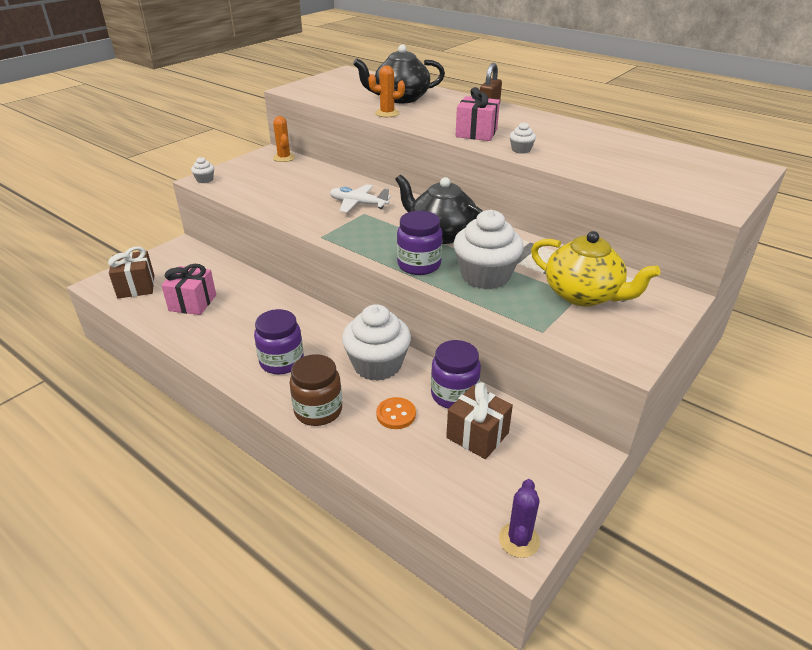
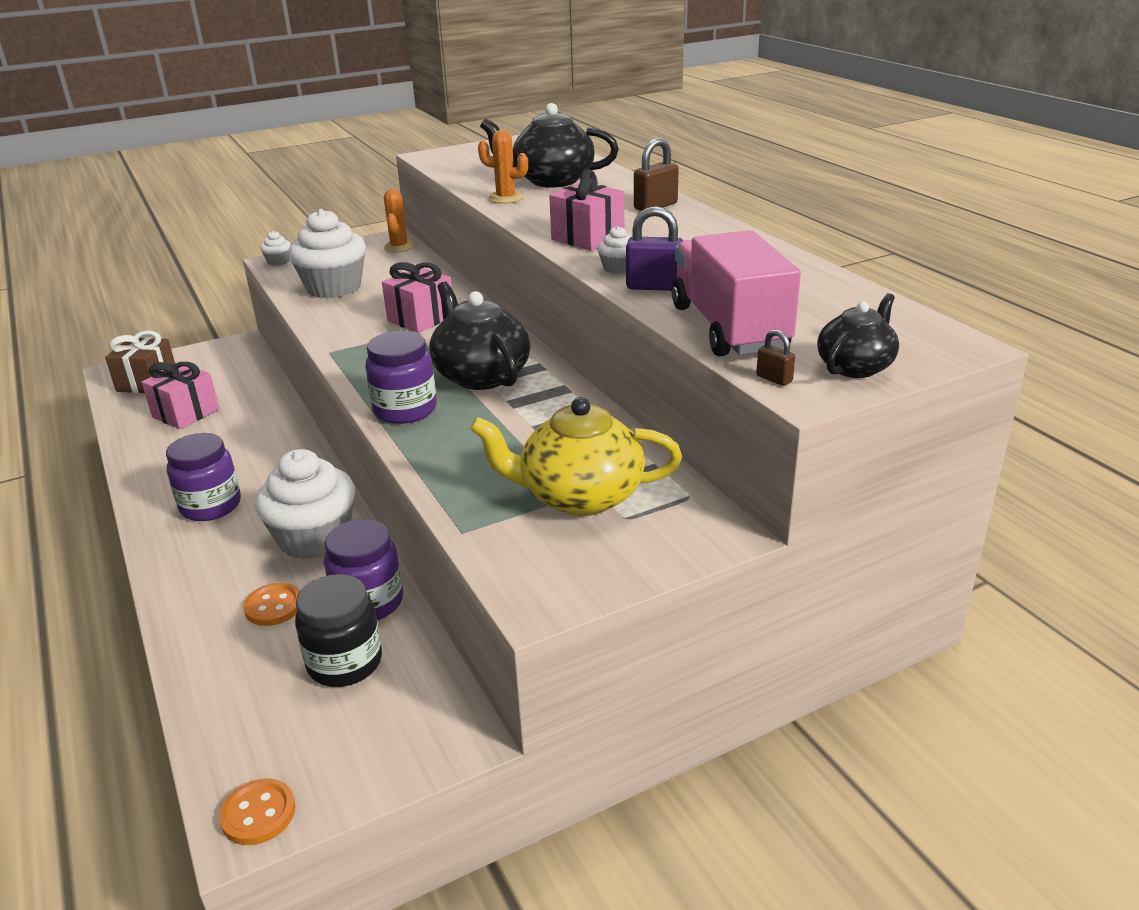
camera: 25 degrees right, 5 degrees down
brown jar [289,354,342,426] -> none
white plane [330,184,391,212] -> pink gift [382,262,452,333]
brown gift [446,382,513,459] -> black jar [295,574,382,687]
white cupcake [453,210,524,289] -> white cupcake moved to [288,209,366,298]
purple cactus [499,479,540,558] -> orange button [219,778,295,845]
yellow teapot [531,231,660,306] -> yellow teapot turned 120 degrees clockwise [470,397,682,516]
none -> purple padlock [626,206,683,291]
none -> pink truck [672,230,801,356]
none -> brown padlock [756,329,795,386]
none -> black teapot [817,293,899,378]

